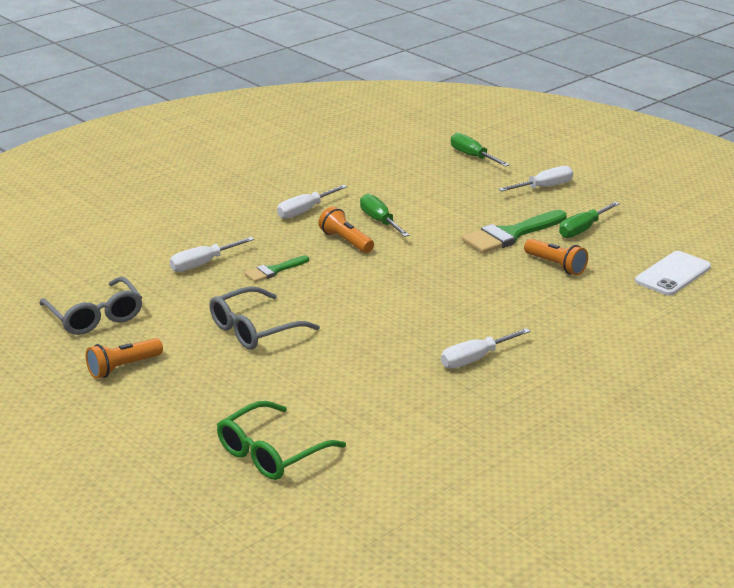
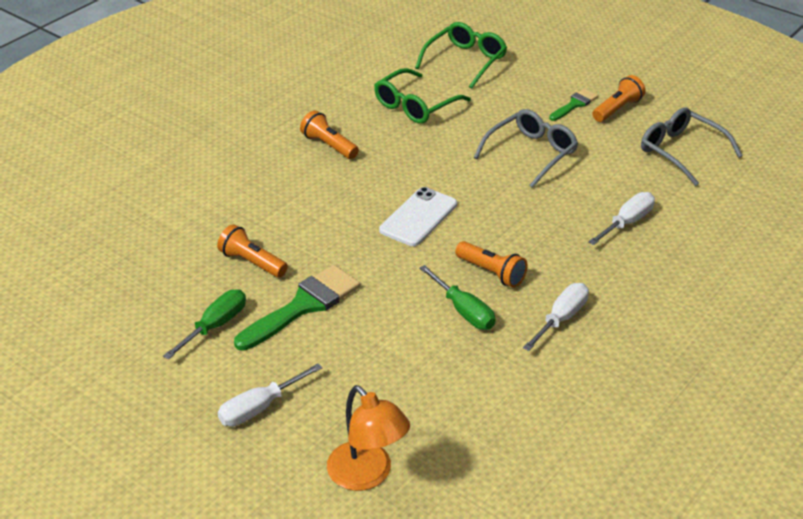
camera: 170 degrees right, 10 degrees up
green brush [244,255,309,282] -> green brush moved to [549,89,598,121]
white screwdriver [441,328,530,368] -> orange flashlight [300,110,359,159]
green screwdriver [451,133,510,167] -> orange lamp [327,385,410,491]
white phone [635,251,711,296] -> white phone moved to [379,187,457,246]
none -> green glasses [374,68,471,124]

